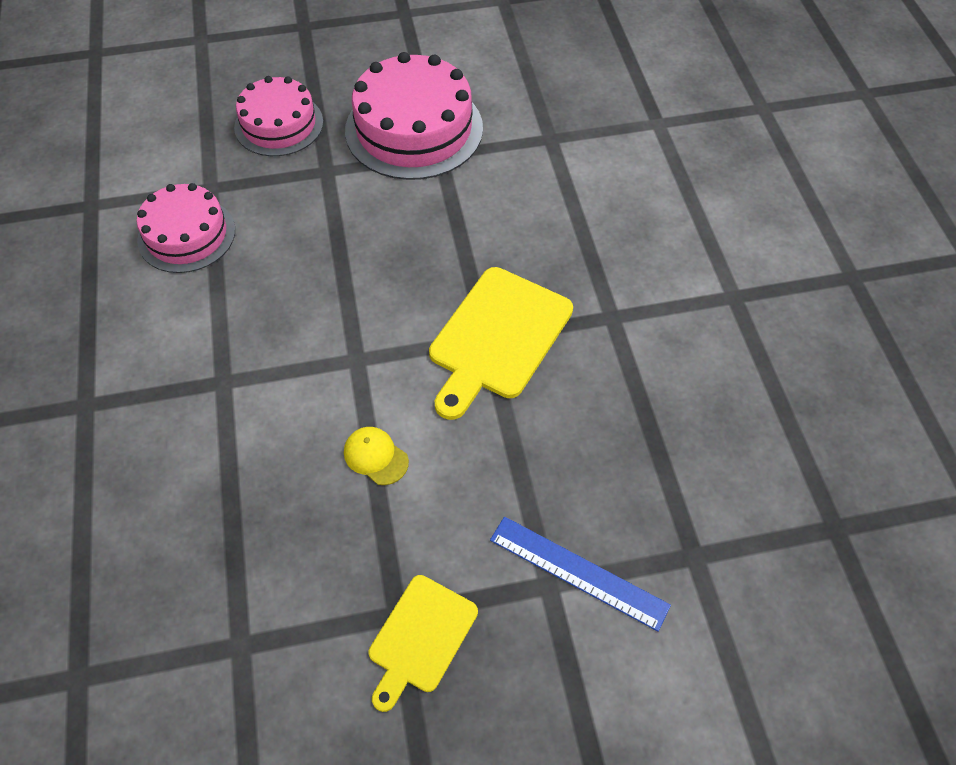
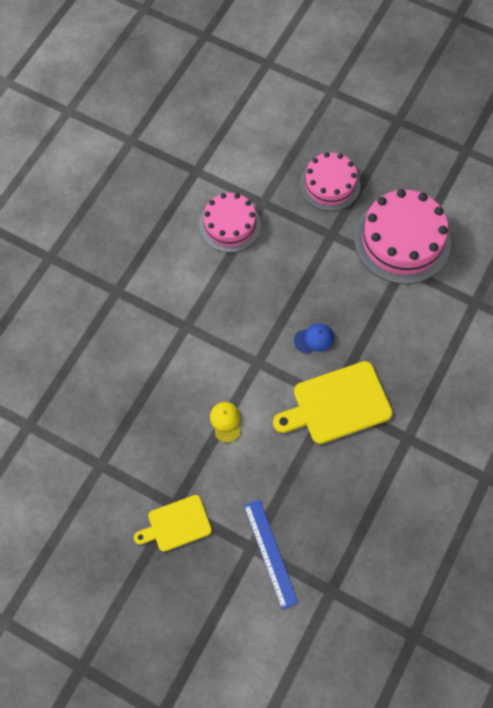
camera: 40 degrees right, 10 degrees up
none -> blue cap [294,323,334,354]

